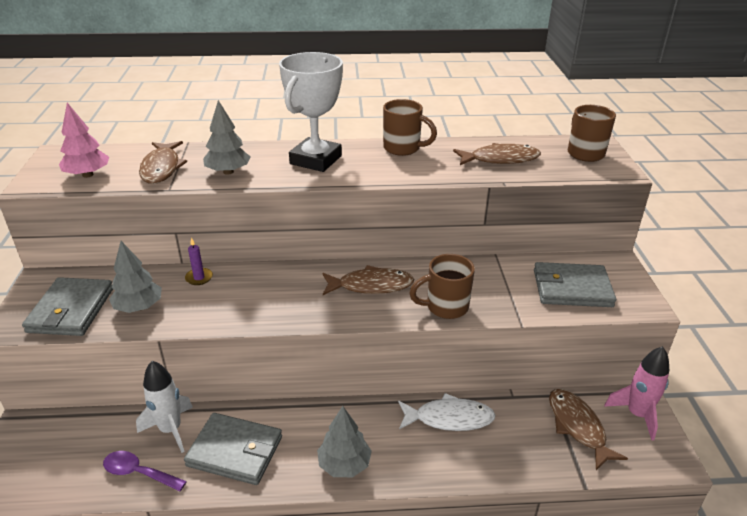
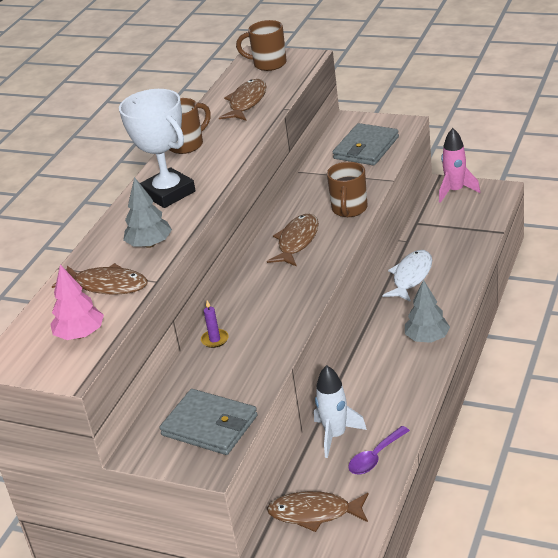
camera: 60 degrees left, 0 degrees up
grey tree [109,241,162,313] -> none
grey wallet [184,413,282,485] -> none
brown fish [549,389,628,470] -> brown fish moved to [267,491,369,532]

